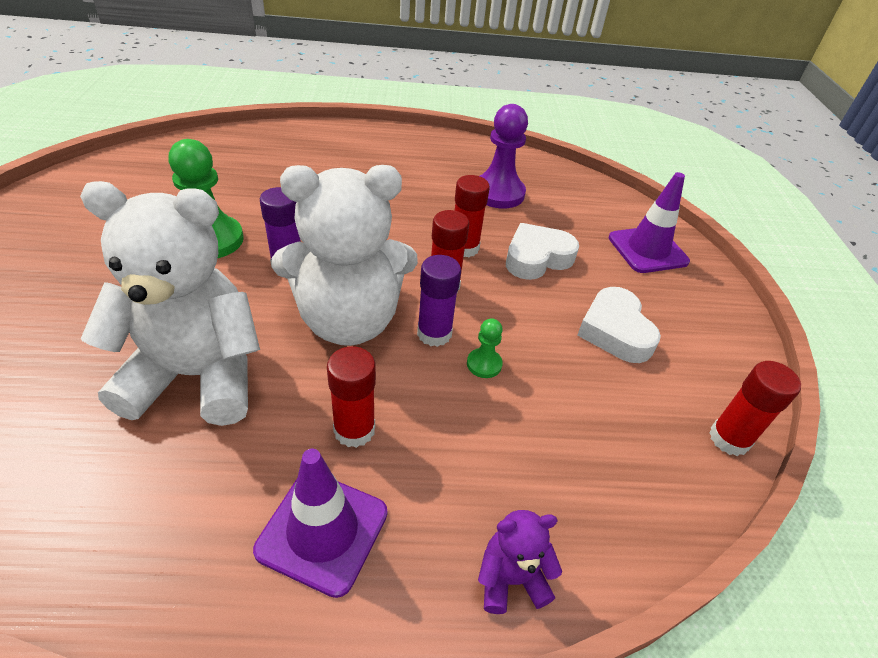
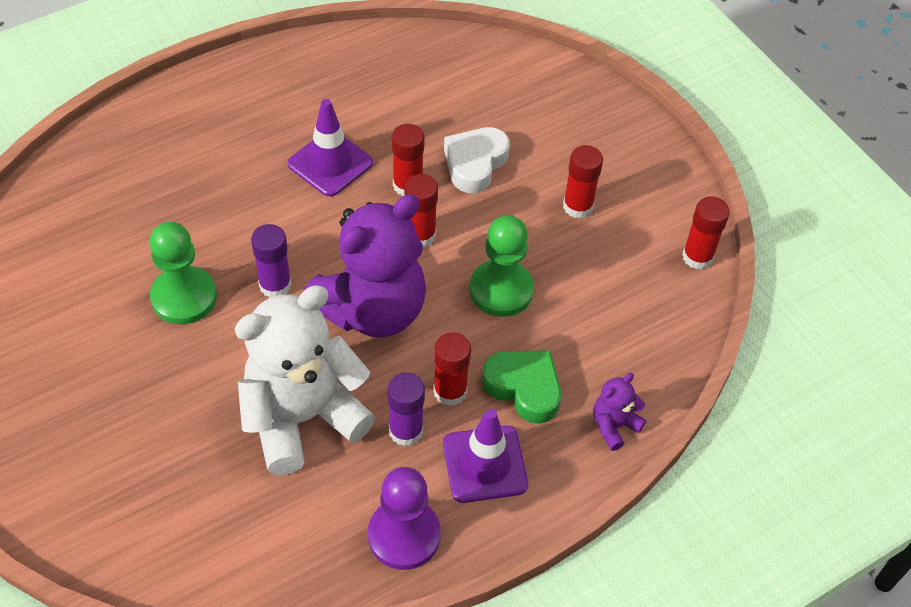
camera: 30 degrees left, 10 degrees up
white teddy bear [272,165,418,346] -> purple teddy bear [305,194,426,337]
purple glue stick [417,255,461,347] -> purple glue stick moved to [387,372,425,446]
green pawn [467,318,503,378] -> green pawn [470,215,534,317], size x2.07
purple pawn [480,104,528,209] -> purple pawn moved to [368,467,441,570]
white heart [577,287,661,363] -> red glue stick [563,145,603,218]
purple traffic cone [609,172,690,273] -> purple traffic cone moved to [288,99,373,197]
none -> green heart [482,350,561,424]

